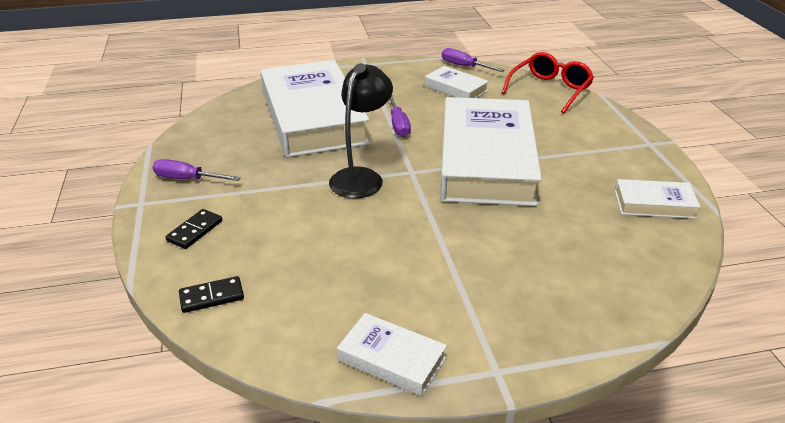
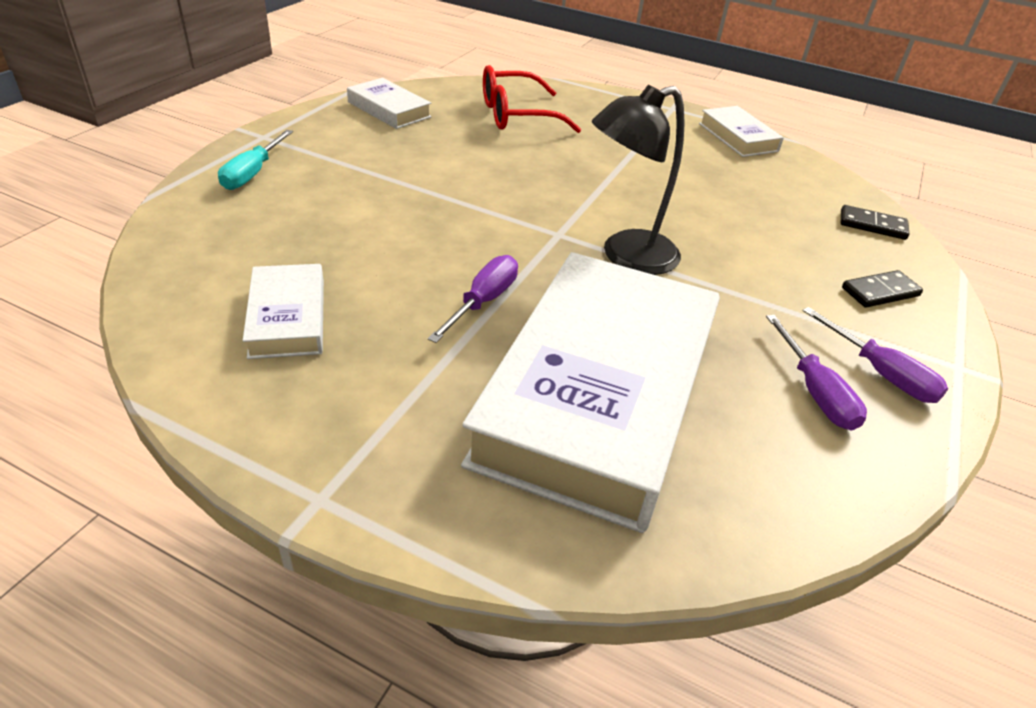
camera: 145 degrees left, 5 degrees up
white book [440,97,542,206] -> none
purple screwdriver [442,48,505,72] -> purple screwdriver moved to [766,315,867,431]
red glasses [502,52,594,113] -> red glasses moved to [483,65,581,133]
none -> turquoise screwdriver [218,130,293,190]

